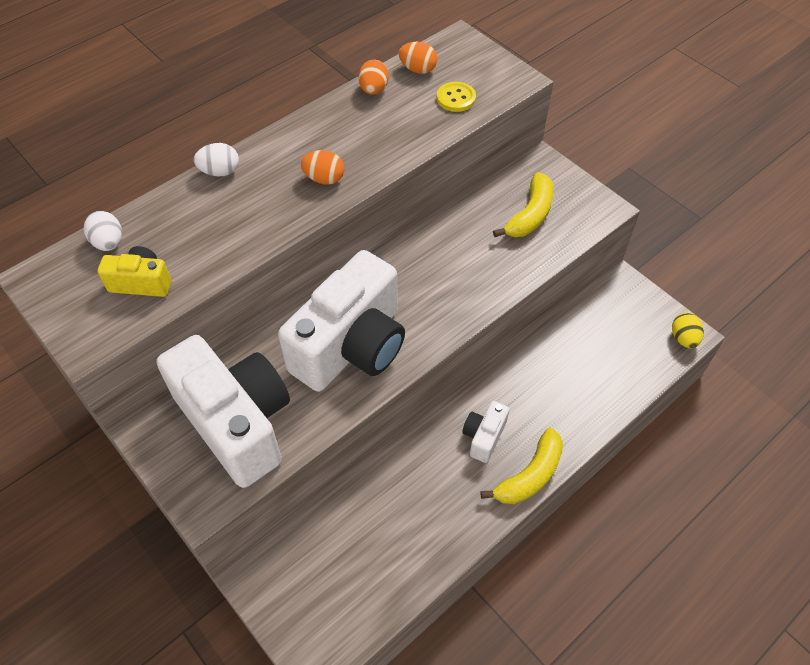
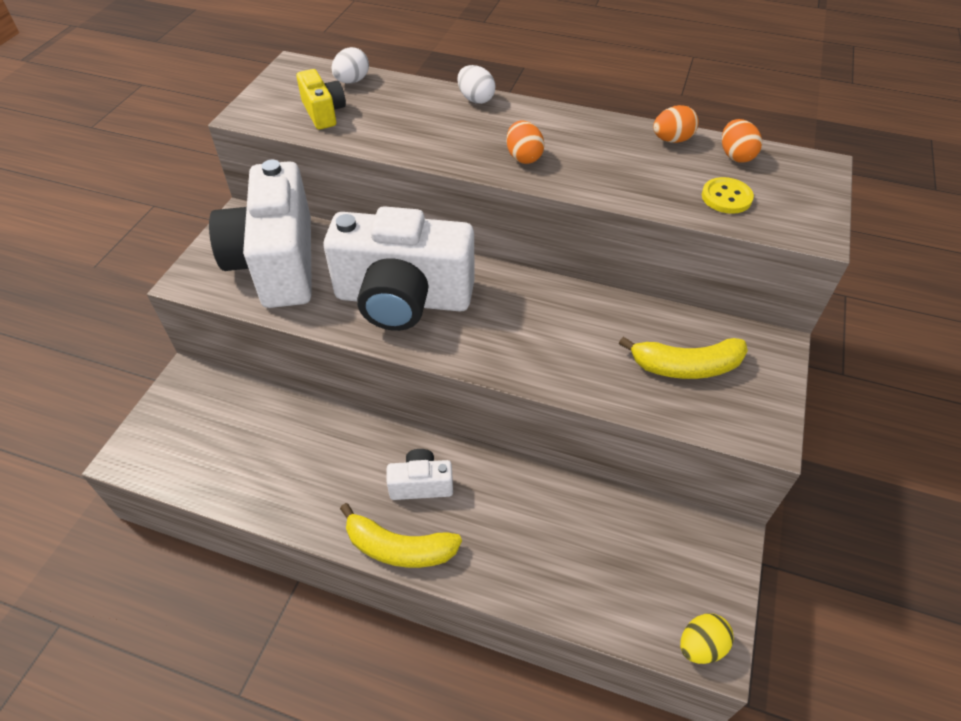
camera: 60 degrees right, 5 degrees down
white camera [157,335,290,488] -> white camera turned 150 degrees clockwise [209,160,312,308]

